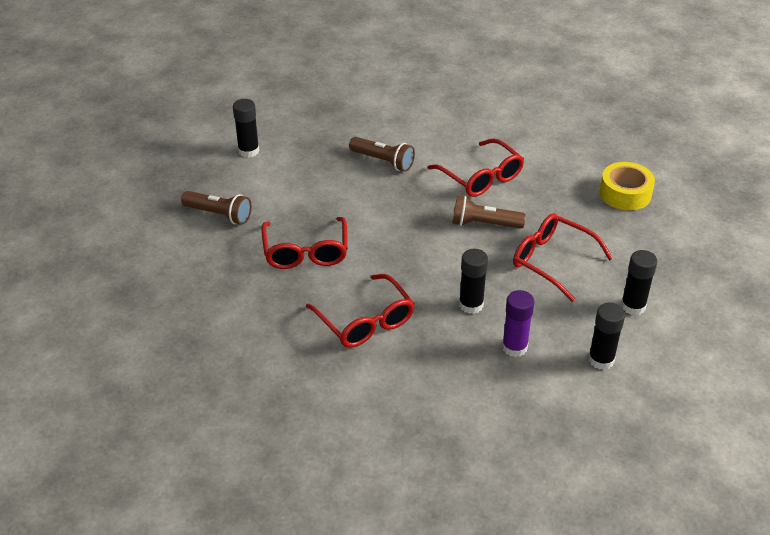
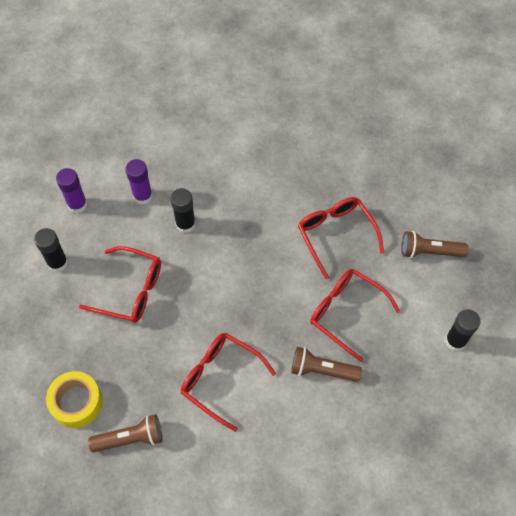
camera: 160 degrees right, 20 degrees up
red glasses [306,274,415,348] -> red glasses moved to [310,269,400,362]
brown flashlight [453,196,526,229] -> brown flashlight moved to [88,414,162,452]
black glue stick [588,302,625,370] -> purple glue stick [56,168,87,213]

